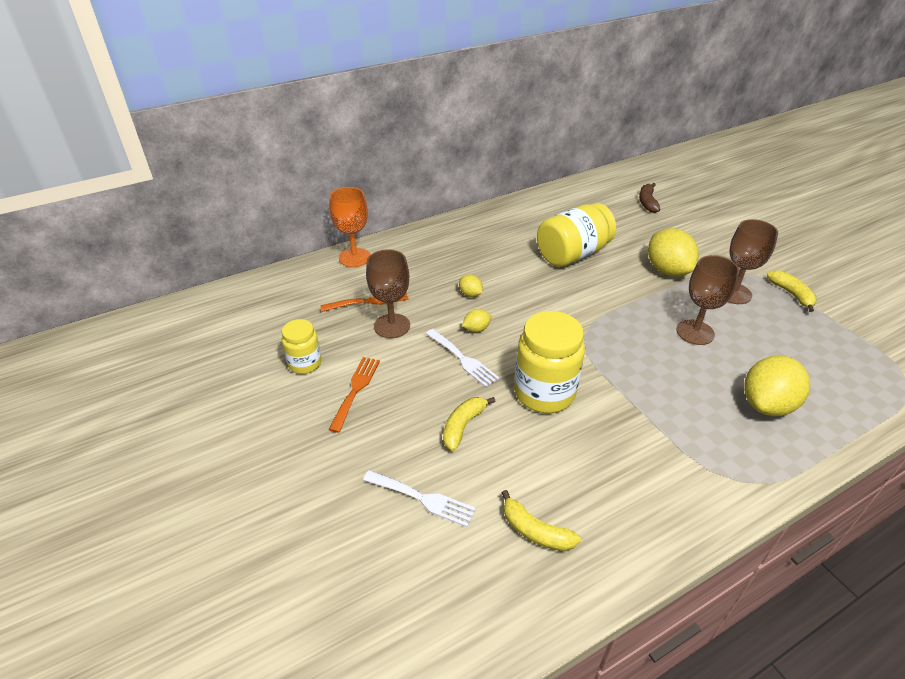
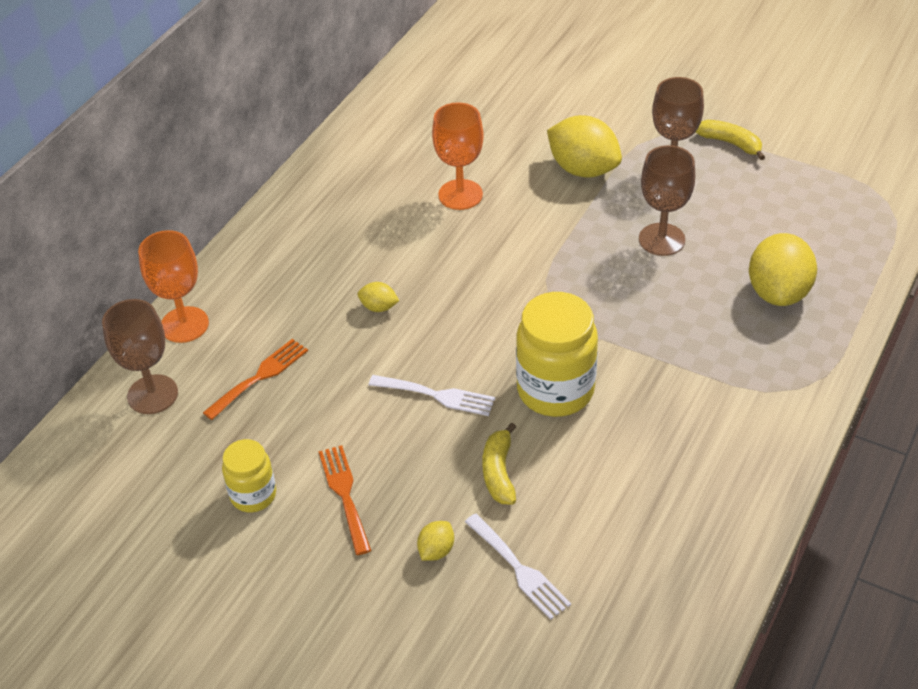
camera: 30 degrees left, 5 degrees up
white fork [363,470,476,527] -> white fork turned 60 degrees clockwise [465,514,571,620]
brown goblet [366,249,410,338] -> brown goblet moved to [102,299,178,414]
yellow lemon [462,309,492,332] -> yellow lemon moved to [417,521,454,561]
yellow banana [502,490,581,551] -> none
yellow jar [537,203,616,267] -> orange goblet [432,102,484,210]
brown banana [639,183,660,213] -> none

